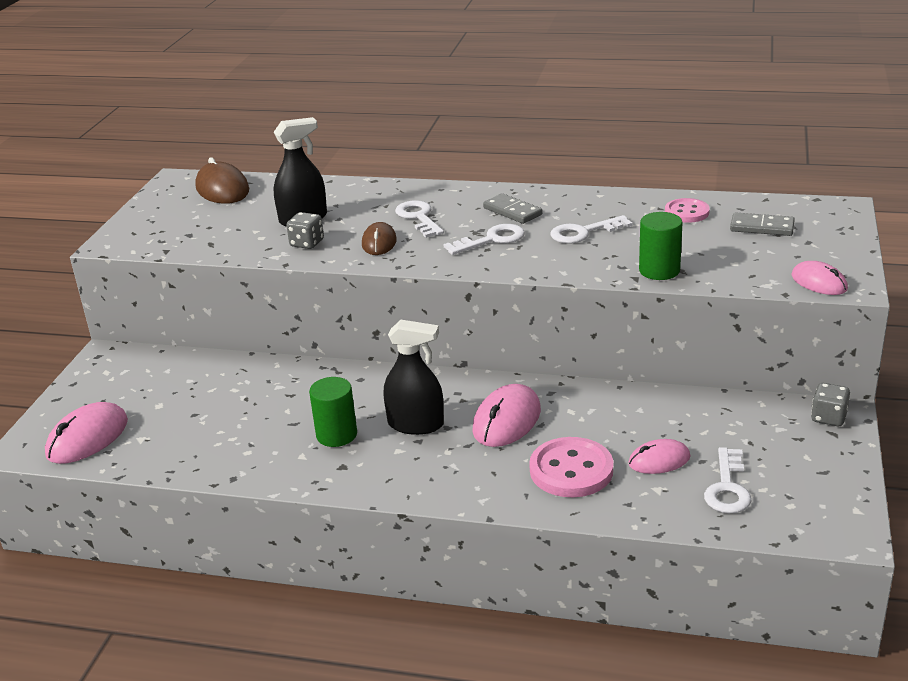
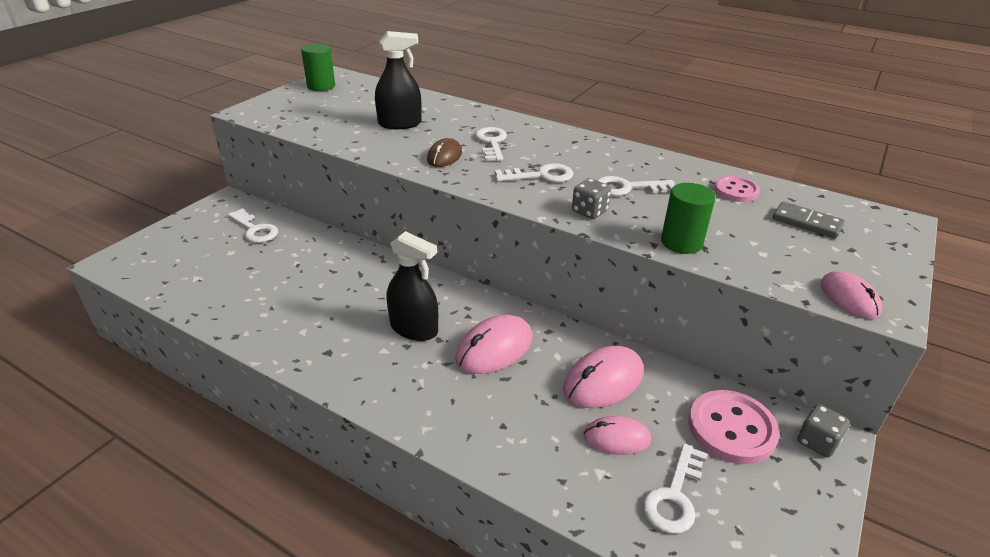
camera: 15 degrees right, 5 degrees up
pink mouse [45,402,128,464] -> pink mouse moved to [563,346,644,408]
brown mouse [195,157,249,204] -> none
grey dice [286,212,324,249] -> grey dice moved to [572,178,611,219]
green cylinder [309,377,357,447] -> green cylinder moved to [301,44,335,91]
grey domino [483,193,543,224] -> none
pink button [529,437,613,497] -> pink button moved to [689,390,780,464]
none -> white key [228,209,278,243]

